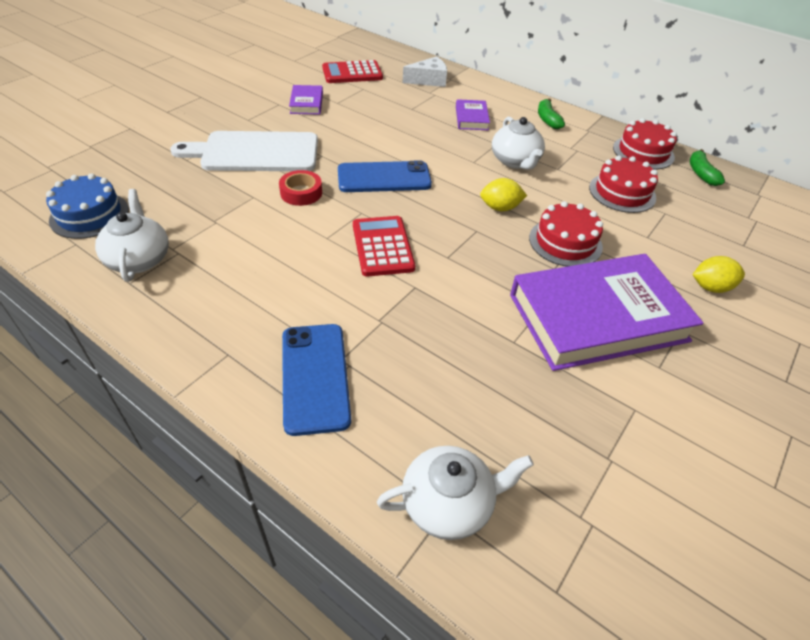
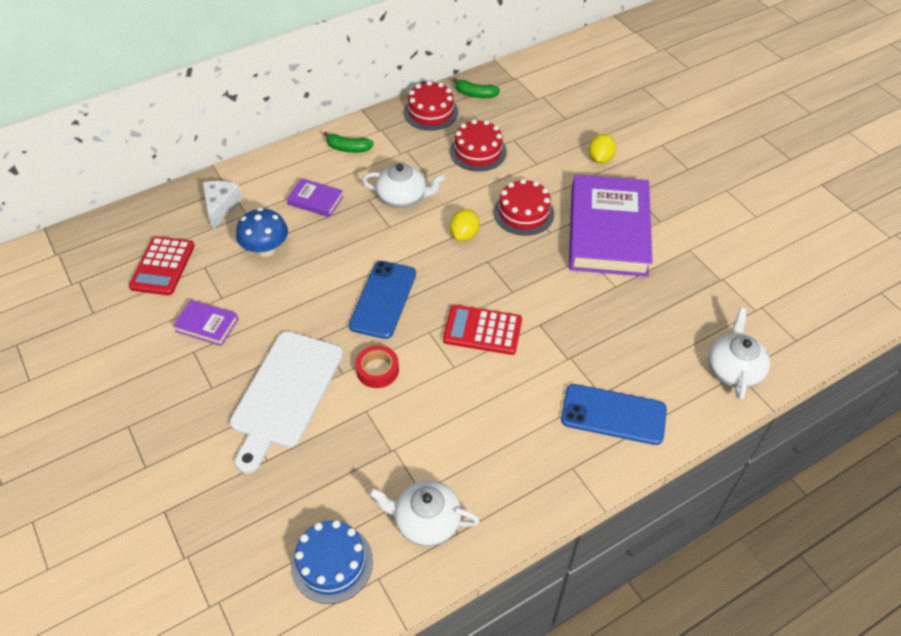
camera: 65 degrees left, 5 degrees up
none -> blue mushroom [236,208,288,257]

